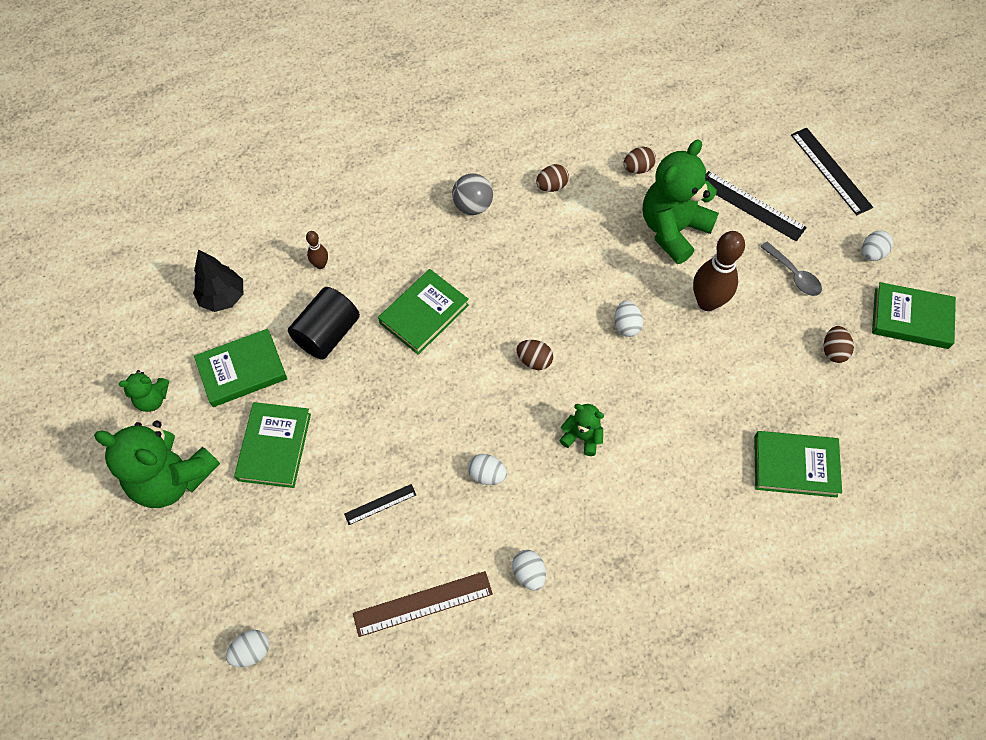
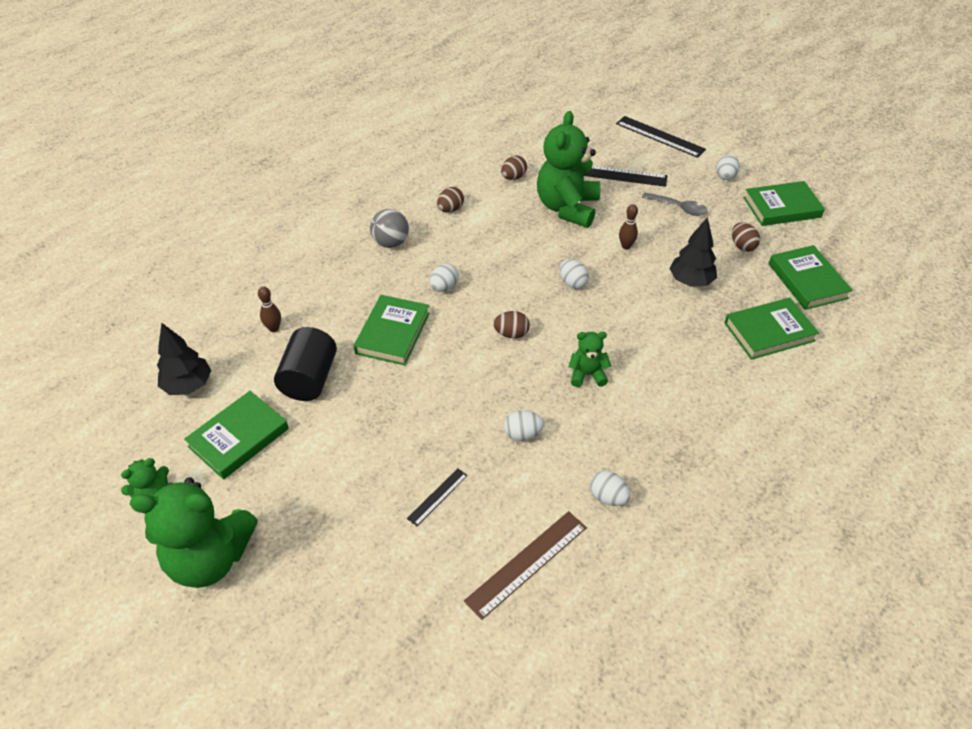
camera: 25 degrees left, 15 degrees down
white egg [226,630,269,667] -> white egg moved to [430,263,459,292]
green book [234,402,311,488] -> green book moved to [769,245,853,310]
brown bowling pin [693,231,745,311] -> brown bowling pin [619,204,638,250], size x0.49
none -> black tree [670,217,717,287]

